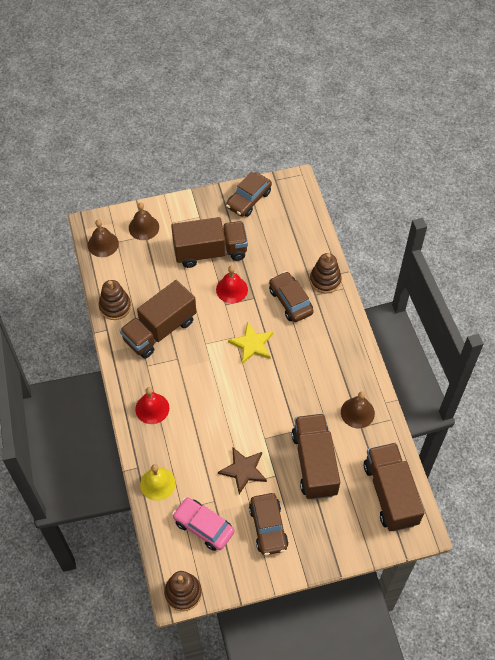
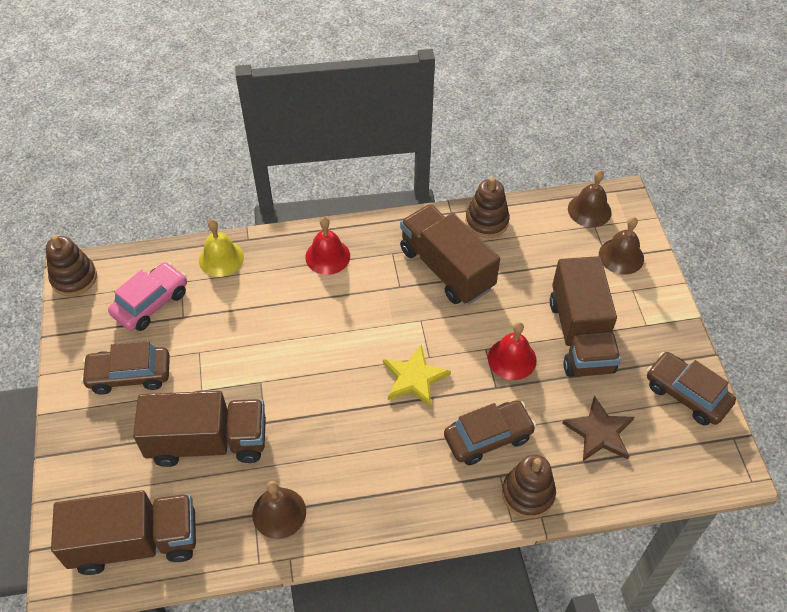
camera: 95 degrees right, 5 degrees down
brown star [218,447,267,494] -> brown star moved to [562,396,634,461]

